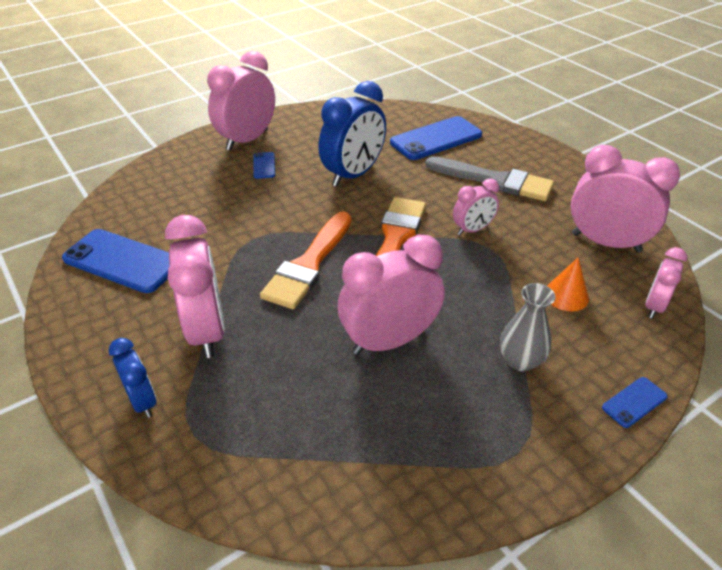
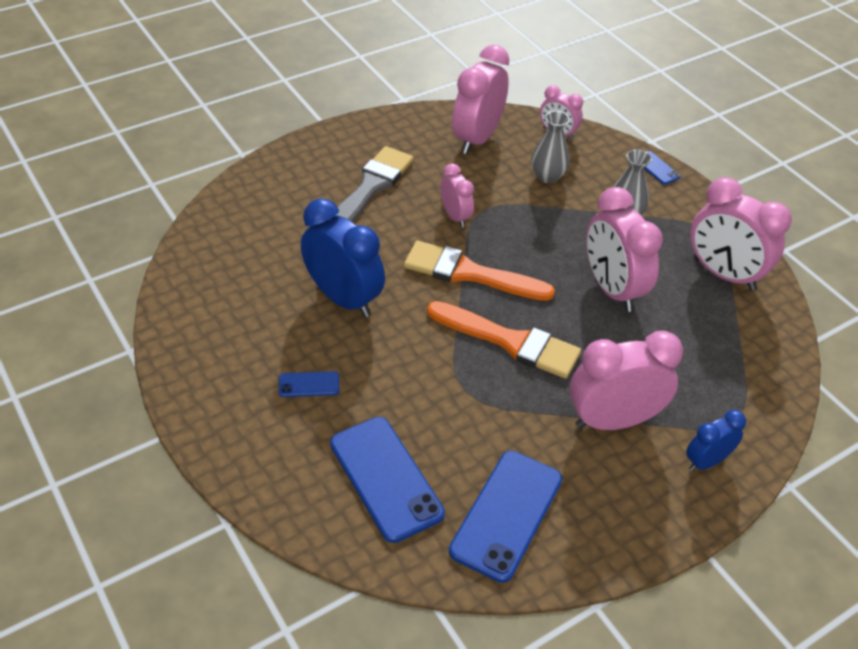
camera: 90 degrees left, 5 degrees up
pink clock [207,51,275,151] -> pink clock moved to [690,177,792,291]
blue phone [390,116,482,160] -> blue phone moved to [330,417,445,543]
orange cone [547,257,589,311] -> grey vase [531,111,570,183]

